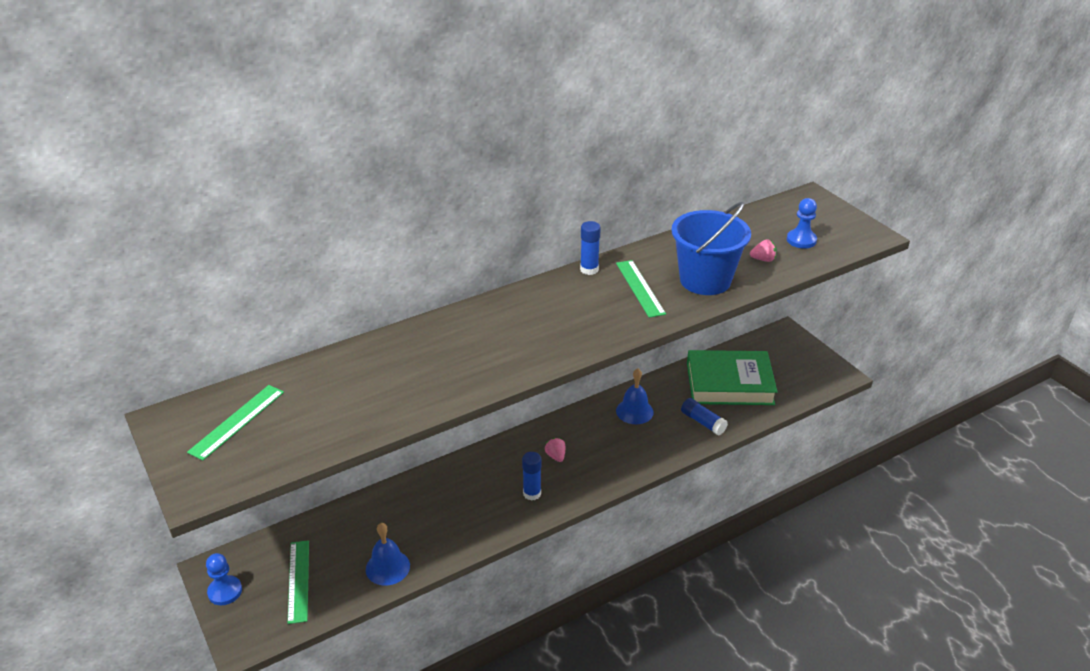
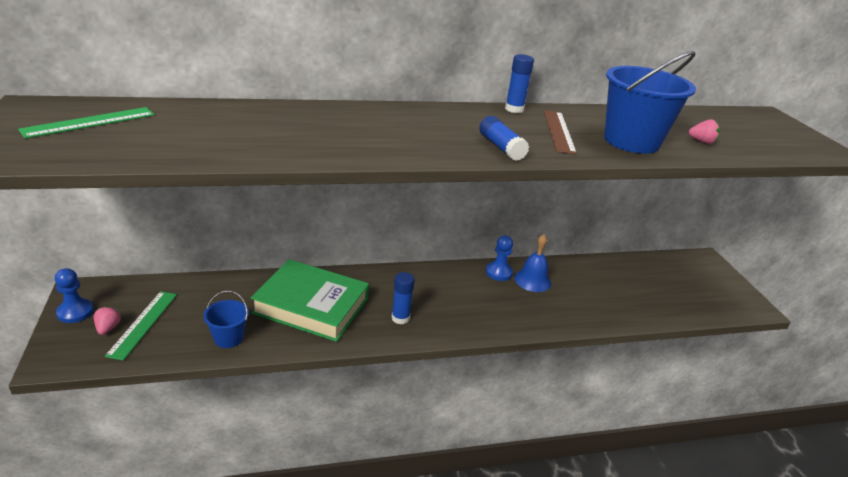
camera: 15 degrees right, 5 degrees down
blue bell [366,523,410,586] -> blue bucket [203,290,249,348]
pink strawberry [545,438,565,462] -> pink strawberry moved to [94,306,121,335]
green ruler [616,260,666,318] -> brown ruler [544,110,577,154]
blue glue stick [681,398,728,435] -> blue glue stick moved to [479,116,529,161]
green book [687,350,778,405] -> green book moved to [251,259,369,342]
blue pawn [787,198,817,249] -> blue pawn moved to [486,235,513,281]

